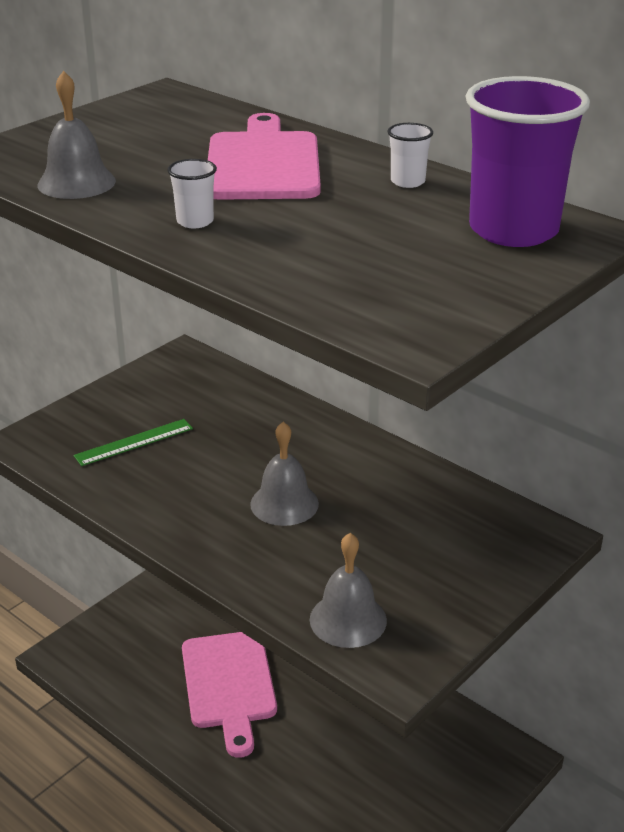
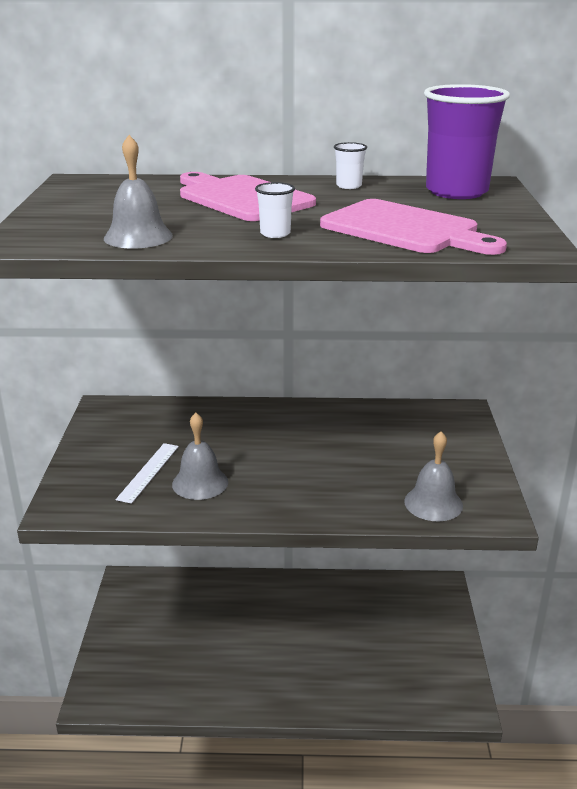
camera: 40 degrees left, 5 degrees down
green ruler [74,419,193,466] -> white ruler [116,443,179,504]
pink cutting board [182,632,277,758] -> pink cutting board moved to [320,199,507,255]
grey bell [250,422,319,526] -> grey bell moved to [172,413,228,500]

